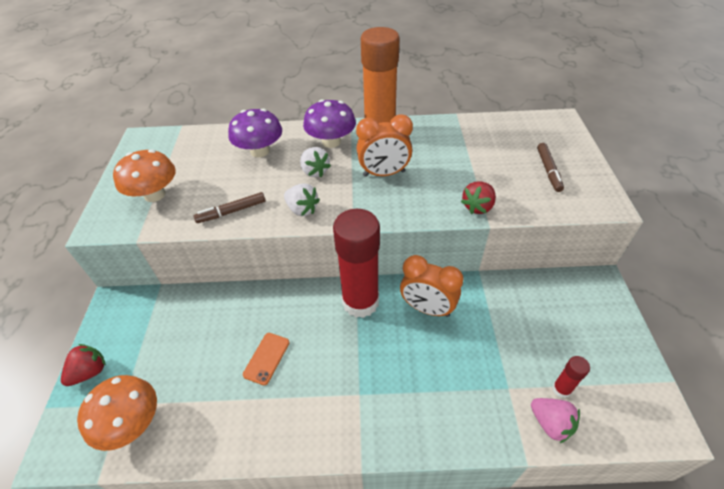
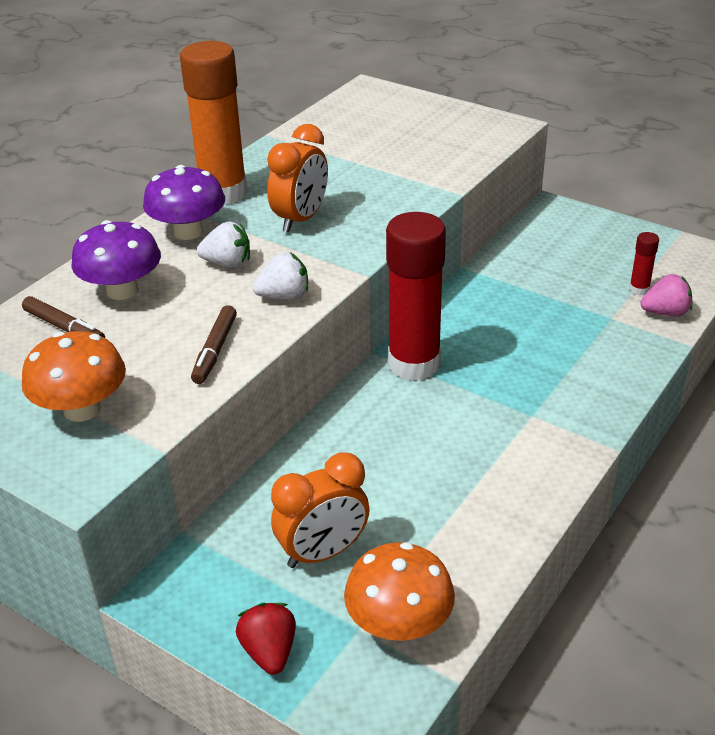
camera: 55 degrees left, 10 degrees down
orange phone [243,333,289,385] -> none
orange clock [400,255,463,317] -> orange clock moved to [271,452,370,568]
red strawberry [461,181,496,214] -> none
brown marker [537,143,564,192] -> brown marker moved to [22,296,105,338]

